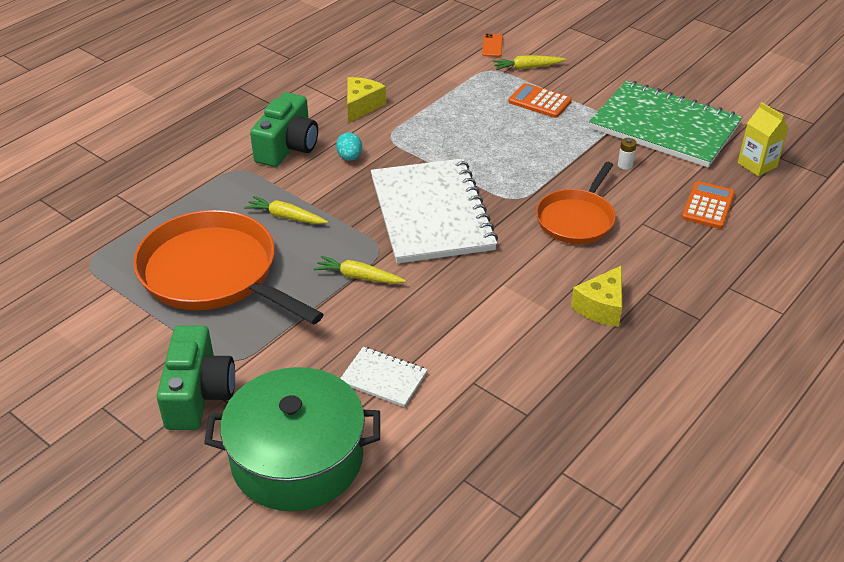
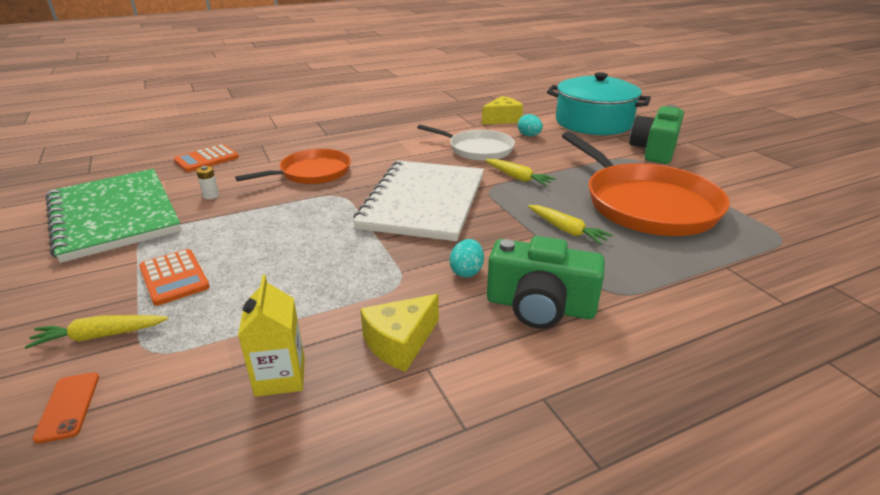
camera: 155 degrees left, 10 degrees down
green pot [204,367,380,511] -> turquoise pot [547,72,651,135]
green camera [250,92,318,167] -> green camera turned 120 degrees counterclockwise [487,236,605,329]
white notebook [340,347,428,407] -> turquoise egg [518,114,543,136]
orange phone [482,33,503,57] -> orange phone turned 45 degrees counterclockwise [33,372,99,444]
yellow carrot [493,55,566,70] -> yellow carrot turned 150 degrees clockwise [25,315,168,349]
yellow cheese [571,265,622,327] -> yellow cheese moved to [482,96,523,125]
yellow carton [738,102,789,176] -> yellow carton moved to [238,275,305,397]
none -> white pan [417,124,515,161]

